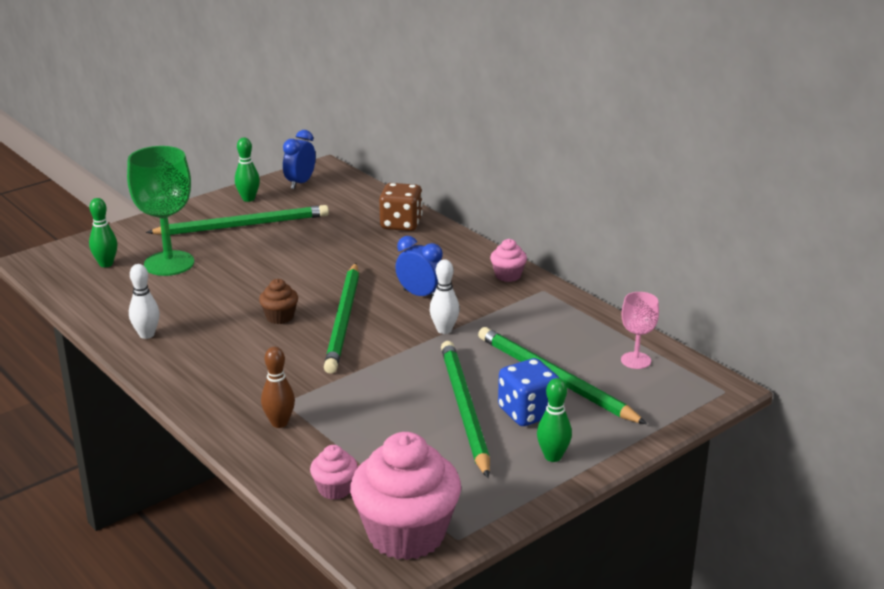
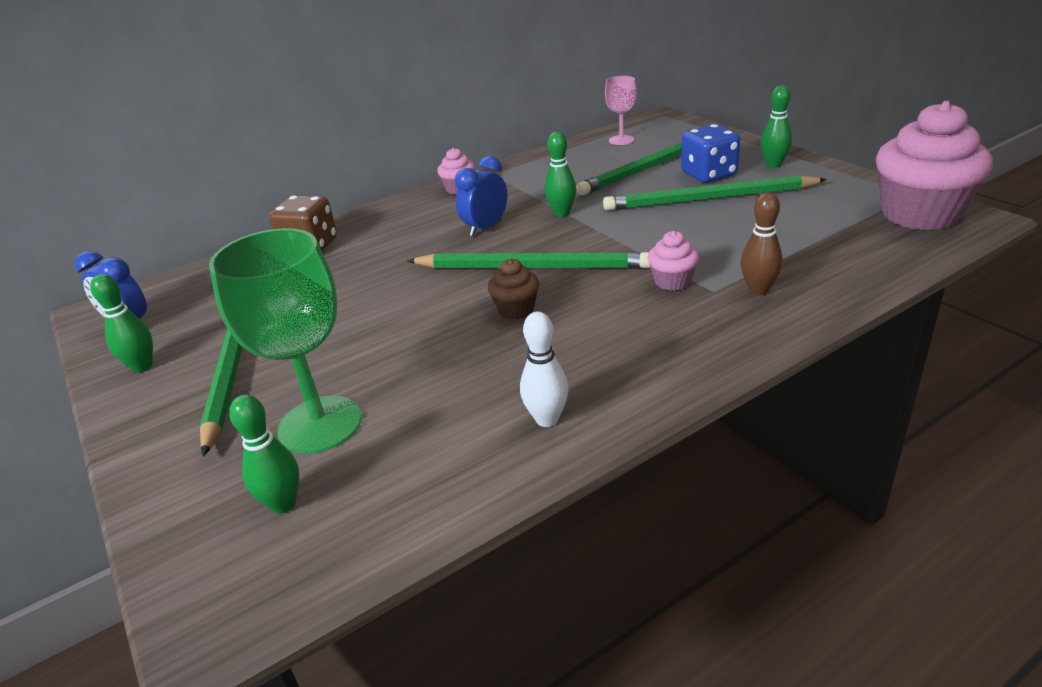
camera: 80 degrees left, 5 degrees up
pink cupcake [310,445,358,500] -> pink cupcake moved to [648,231,699,291]
white bowling pin [430,259,460,334] -> green bowling pin [545,132,577,217]

